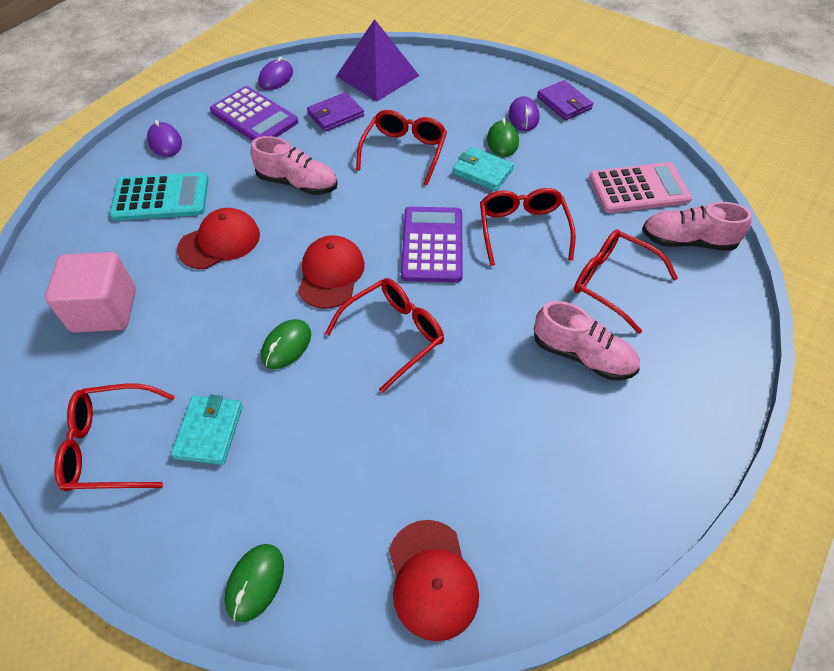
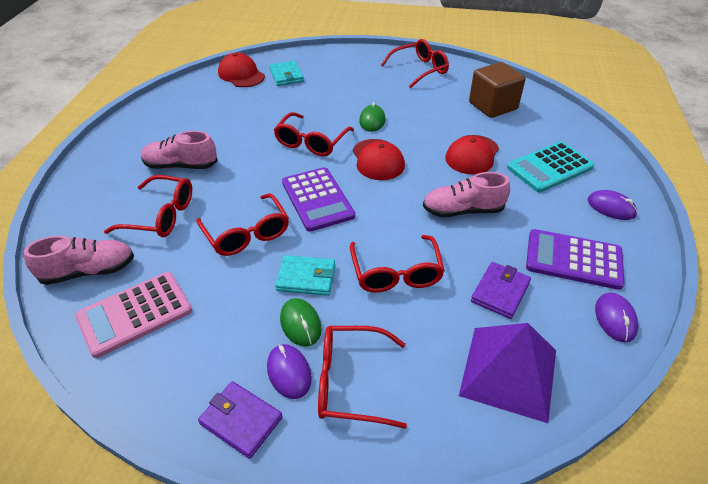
camera: 155 degrees right, 10 degrees down
pink cube [45,252,136,333] -> brown cube [469,62,525,118]
turquoise wallet [171,395,243,465] -> turquoise wallet moved to [269,61,304,86]
green mouse [225,544,284,622] -> none
none -> red glasses [318,326,407,429]

